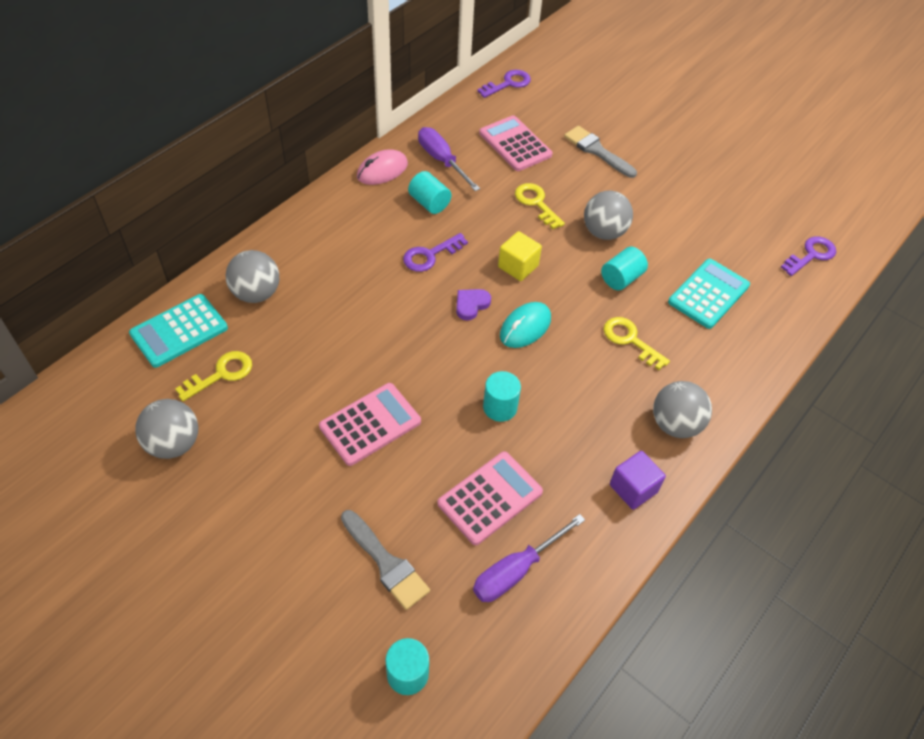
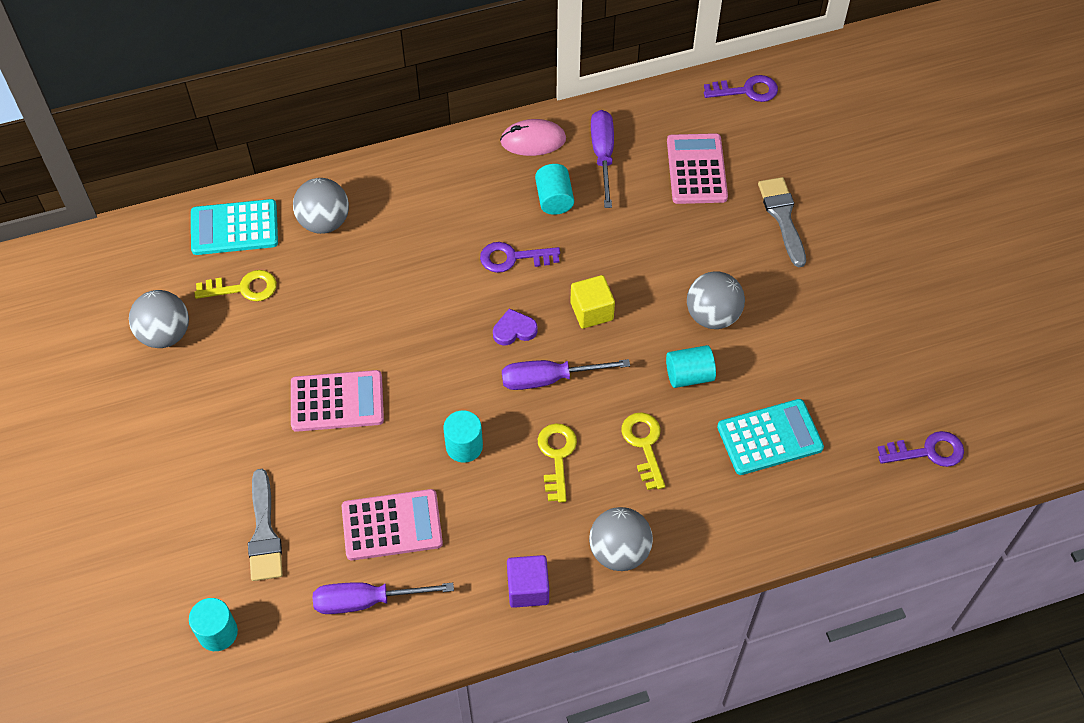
camera: 35 degrees right, 5 degrees up
turquoise mouse [500,302,551,348] -> purple screwdriver [502,359,630,390]
yellow key [515,183,565,229] -> yellow key moved to [538,423,577,503]

